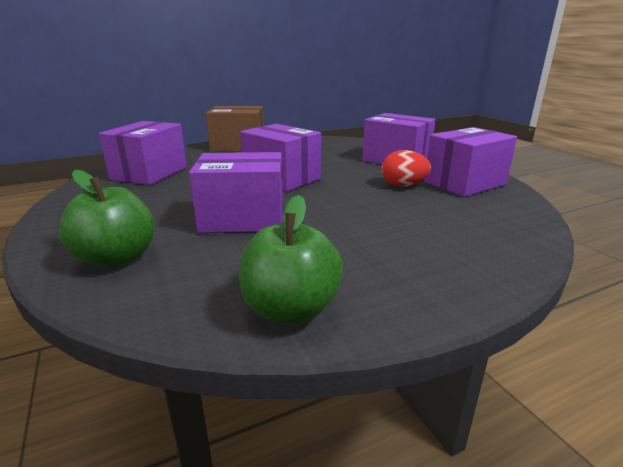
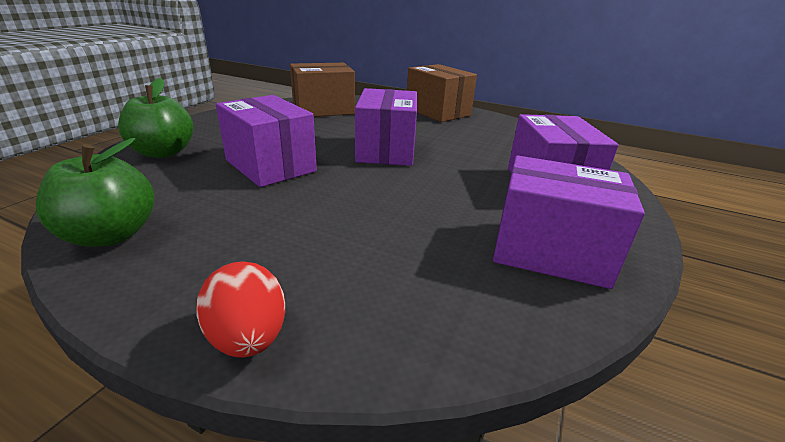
camera: 50 degrees right, 5 degrees up
purple box [99,121,187,185] -> brown box [290,63,355,117]
red egg [381,150,431,187] -> red egg moved to [196,262,285,357]

